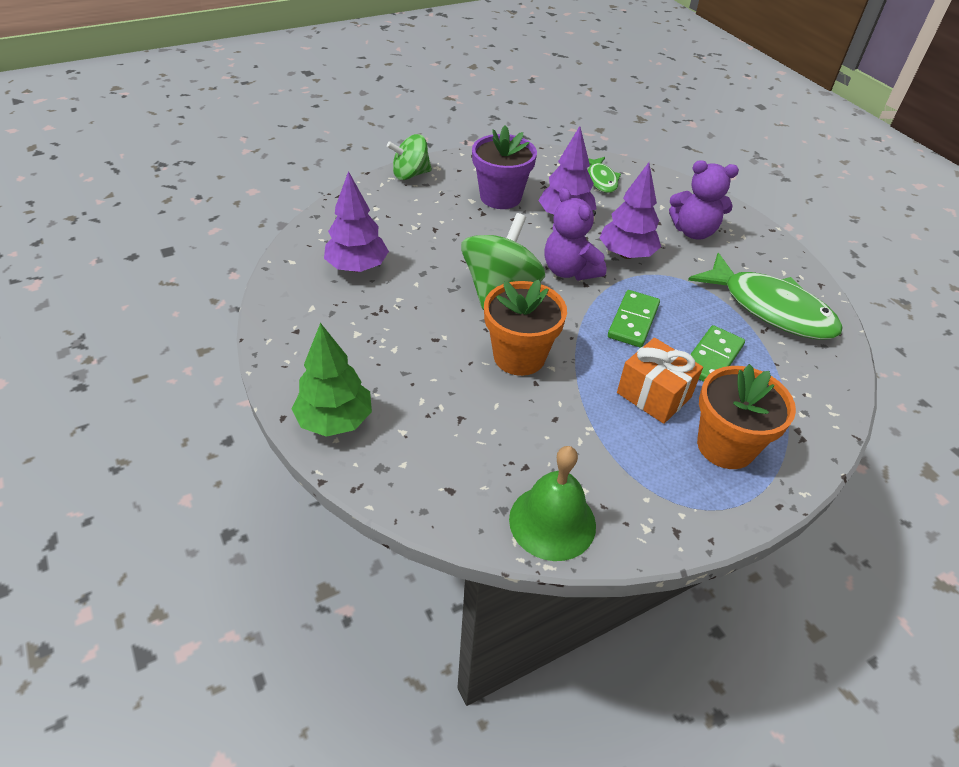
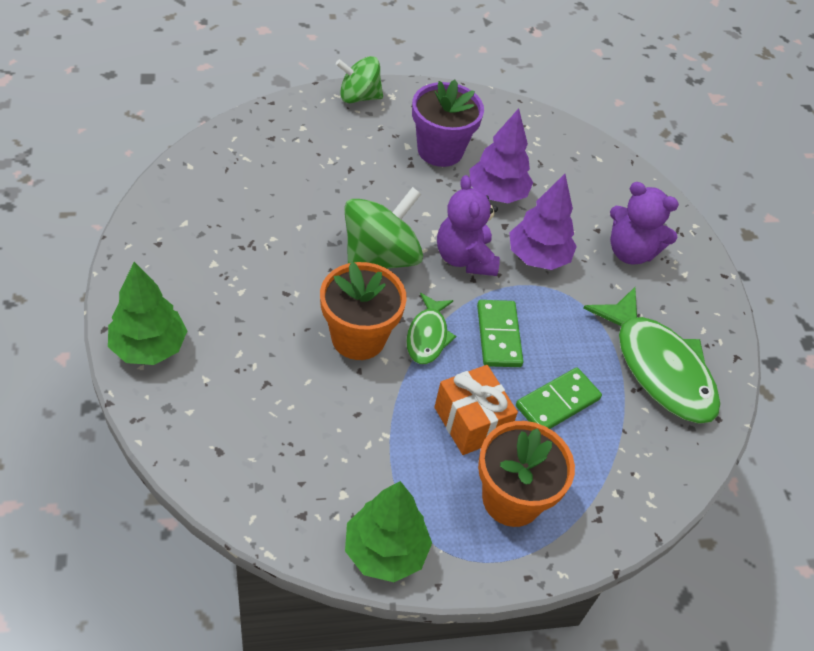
camera: 15 degrees right, 5 degrees up
purple tree [324,171,389,272] -> none
green bell [509,446,596,561] -> none
green fish [588,157,621,193] -> green fish moved to [406,293,456,364]
green domino [608,290,660,348] -> green domino turned 45 degrees counterclockwise [477,300,523,367]
none -> green tree [345,481,432,582]

